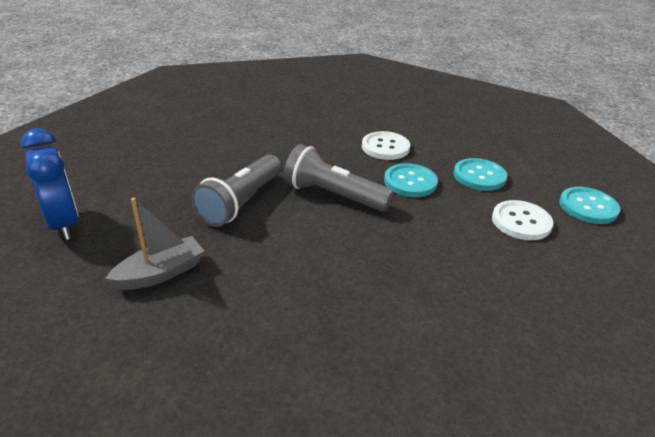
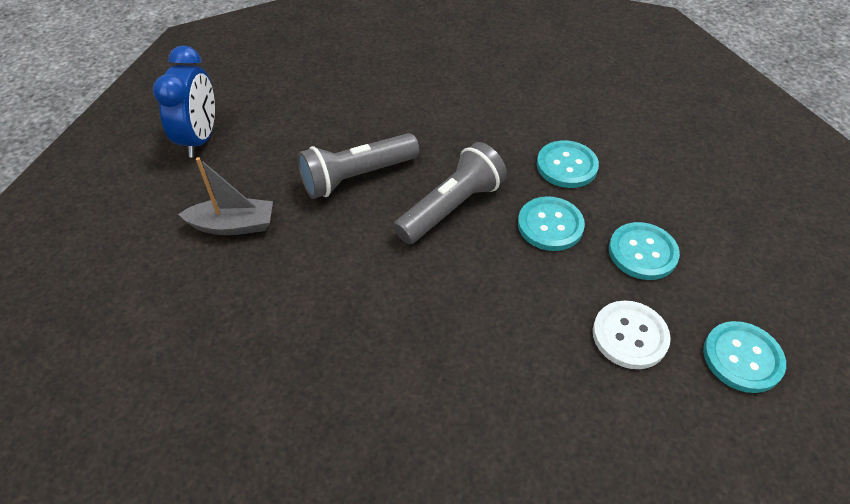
camera: 35 degrees right, 15 degrees up
grey flashlight [284,144,394,212] -> grey flashlight turned 75 degrees clockwise [394,142,507,244]
white button [362,131,410,160] -> turquoise button [537,140,599,188]

